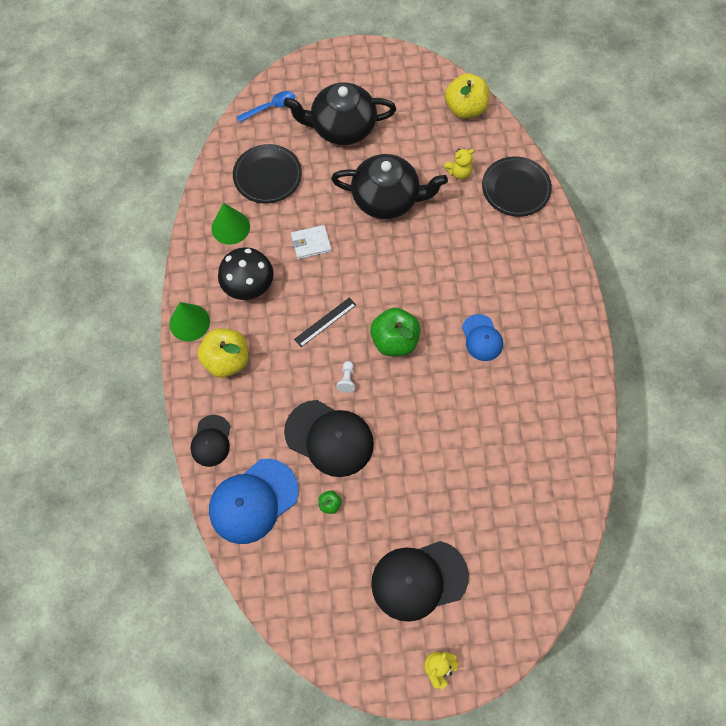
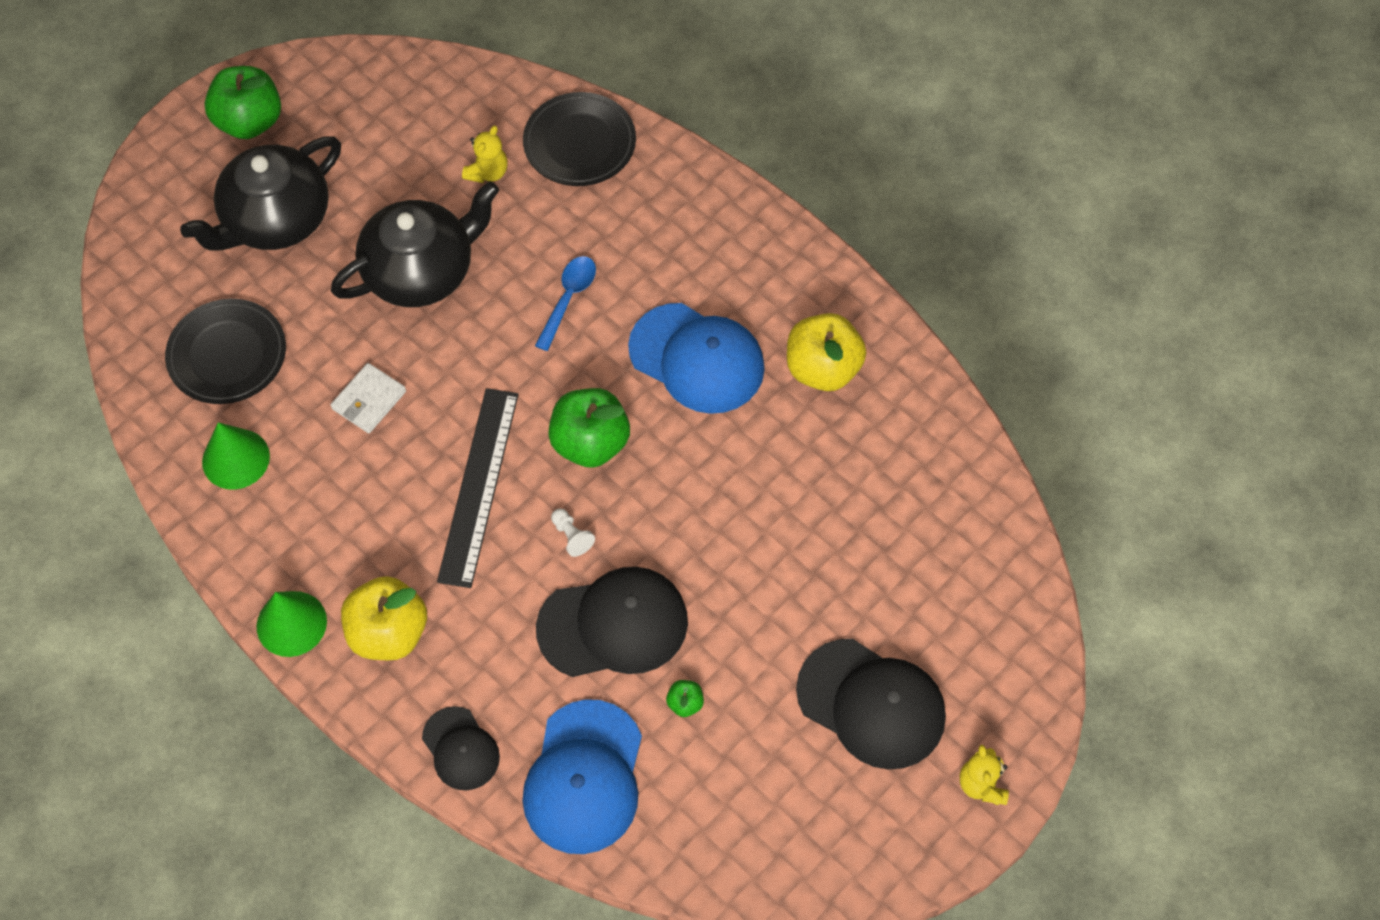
camera: 40 degrees left, 5 degrees down
black mushroom [218,247,274,300] -> none
blue spoon [237,91,295,123] -> blue spoon moved to [535,256,596,351]
black ruler [294,297,356,347] -> black ruler [437,388,519,588], size x1.82
black cap [371,541,469,622] -> black cap turned 90 degrees counterclockwise [796,639,946,770]
yellow apple [445,73,489,118] -> yellow apple moved to [787,313,866,391]
blue cap [462,314,503,361] -> blue cap [628,303,765,414], size x1.74
none -> green apple [204,66,281,139]

